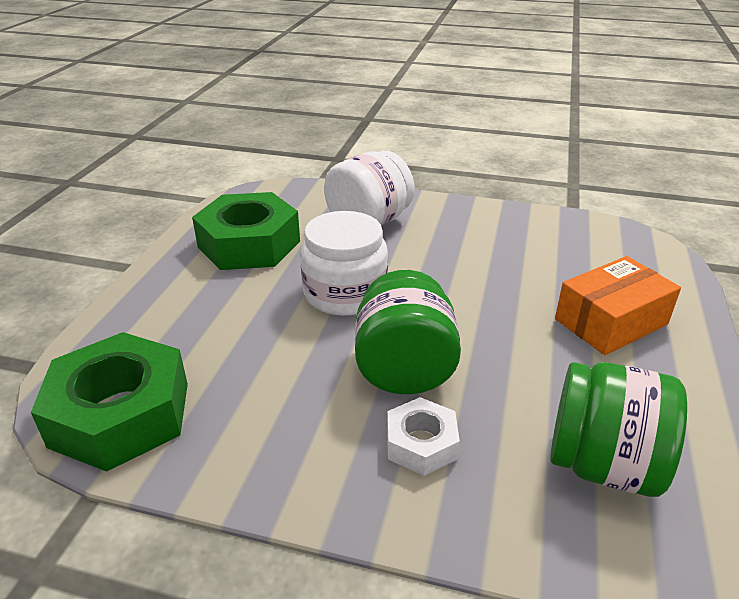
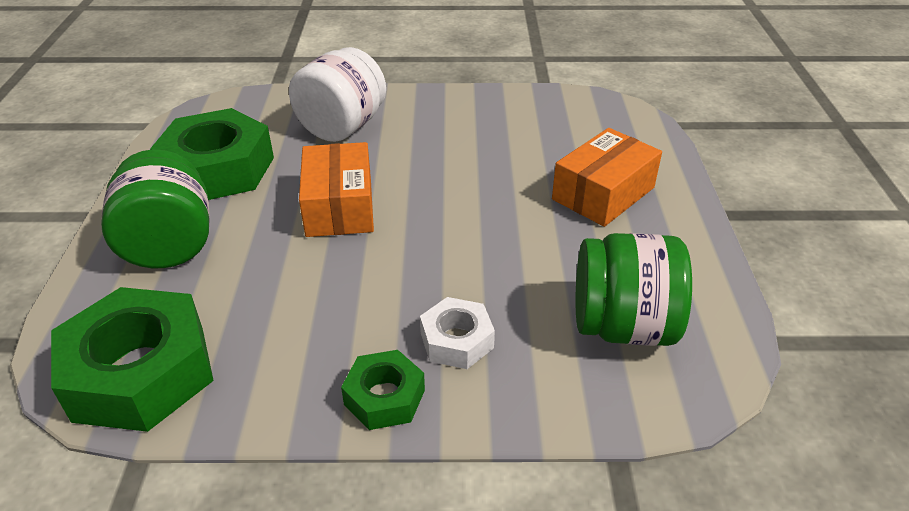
camera: 15 degrees left, 5 degrees up
white jar [300,211,388,316] -> orange box [299,142,374,237]
green jar [355,270,461,394] -> green jar moved to [101,149,209,268]
none -> green nut [341,350,425,430]

